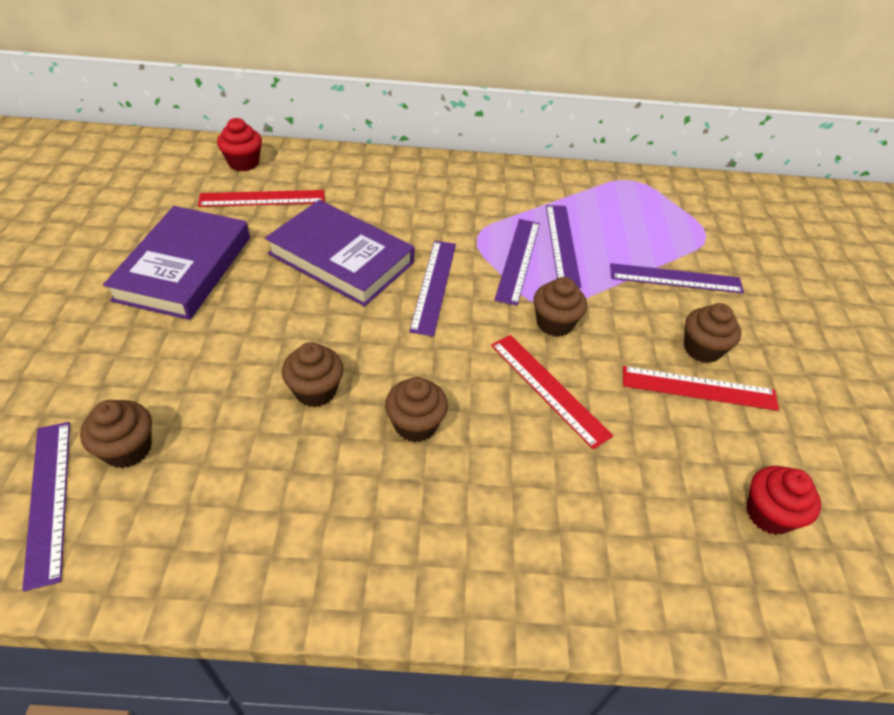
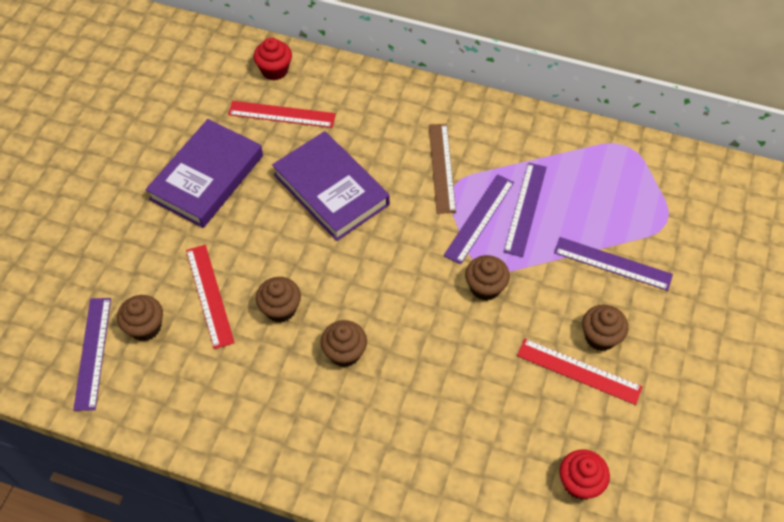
camera: 20 degrees right, 10 degrees up
purple ruler [409,241,456,336] -> none
red ruler [491,335,613,449] -> red ruler moved to [186,245,235,349]
none -> brown ruler [429,124,456,214]

